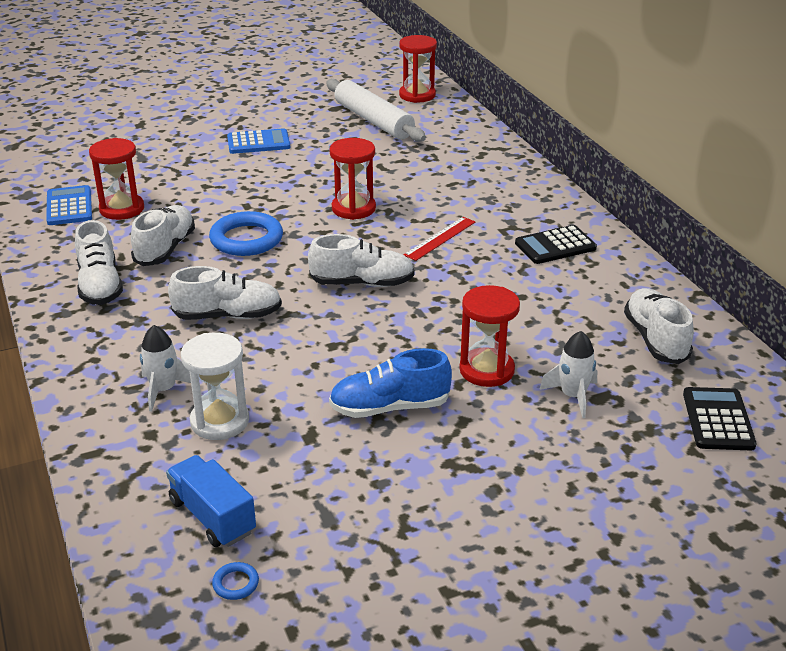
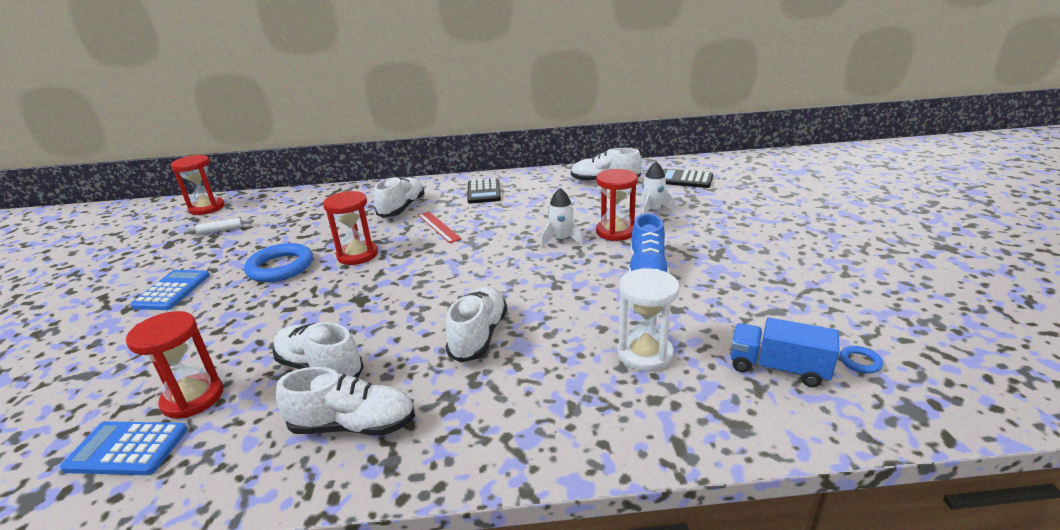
camera: 70 degrees left, 5 degrees down
white rocket [140,325,191,412] -> white rocket moved to [540,188,584,247]
blue truck [166,455,256,547] -> blue truck turned 45 degrees clockwise [730,318,840,387]
blue ring [209,211,283,256] -> blue ring moved to [244,243,313,282]
white shoe [308,234,414,287] -> white shoe moved to [374,176,424,218]
white rolling pin [326,79,426,142] -> white rolling pin [184,218,254,235], size x0.42

